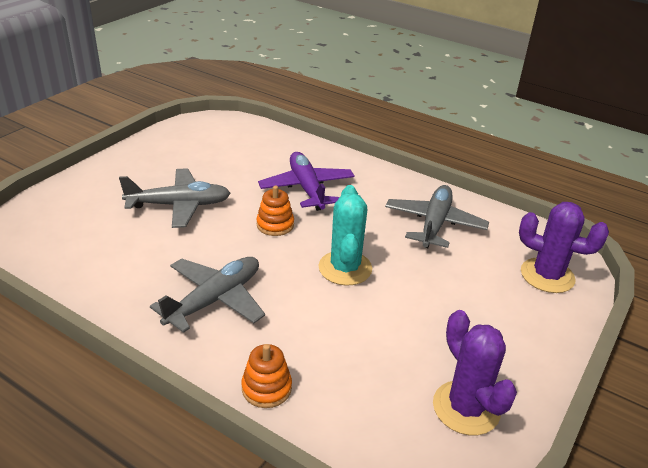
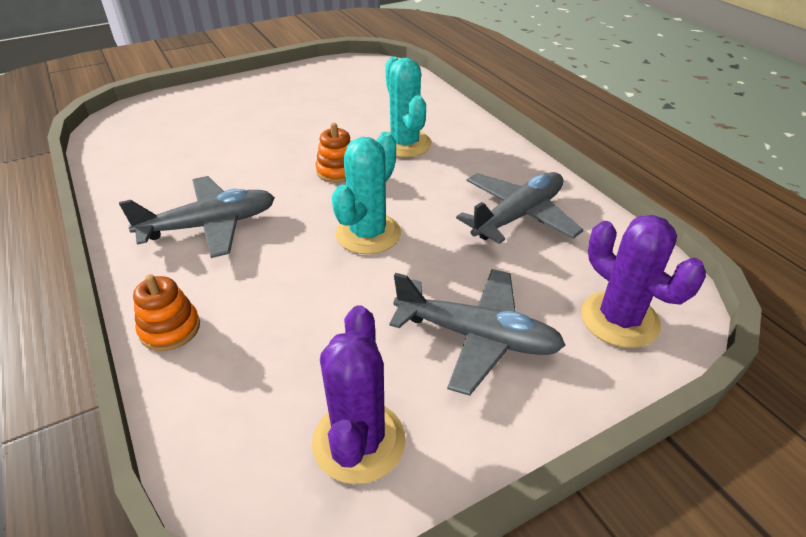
camera: 30 degrees right, 5 degrees up
grey plane [119,168,231,228] -> grey plane moved to [389,269,566,396]
purple plane [258,152,355,211] -> turquoise cactus [385,57,432,157]

